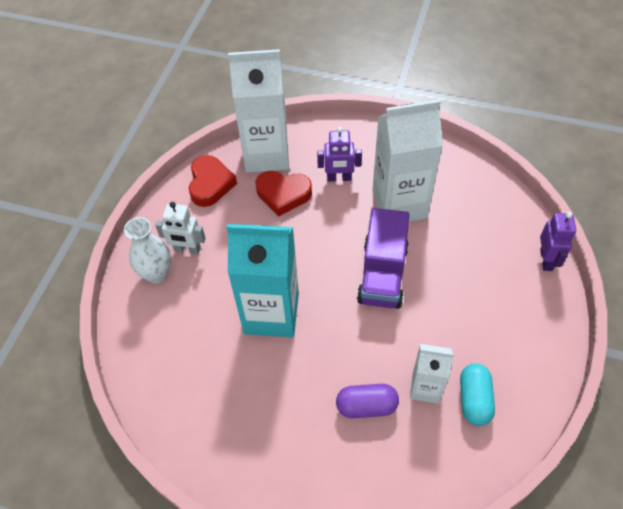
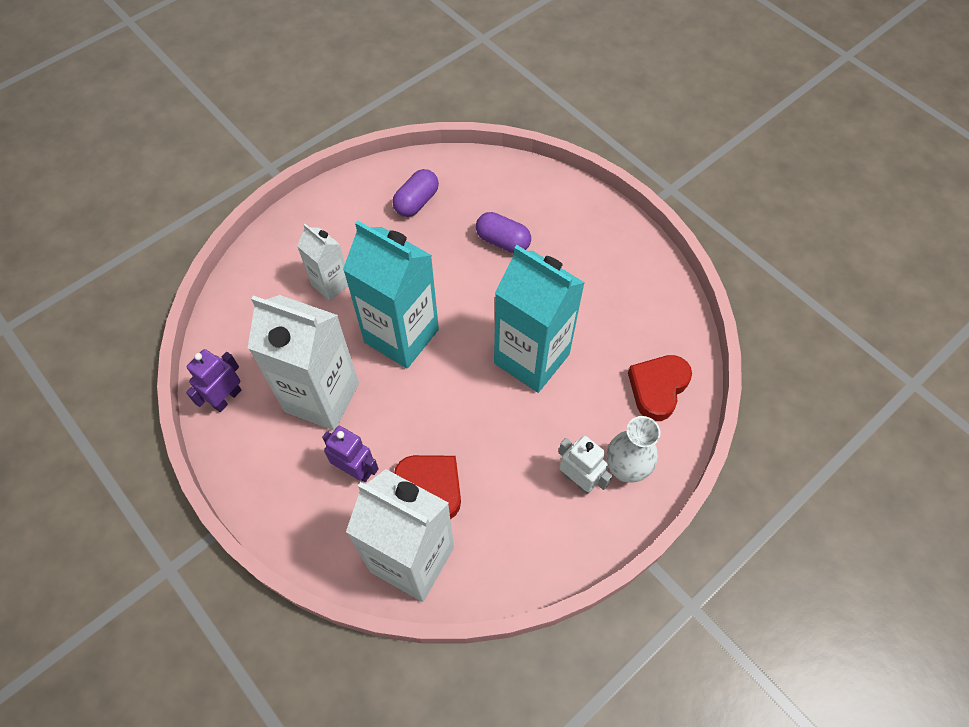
camera: 150 degrees left, 5 degrees up
red heart [189,155,237,207] -> red heart moved to [628,355,692,421]
purple truck [357,208,410,309] -> turquoise carton [343,220,439,369]
white carton [410,344,454,404] -> white carton moved to [297,224,348,301]
turquoise capsule [460,363,495,426] -> purple capsule [392,169,439,217]
purple robot [540,212,576,271] -> purple robot moved to [186,349,241,412]

